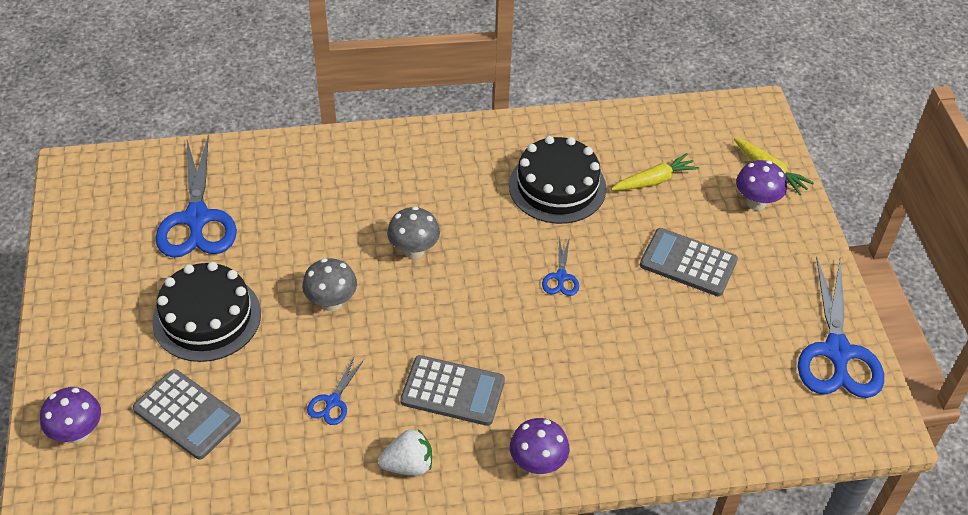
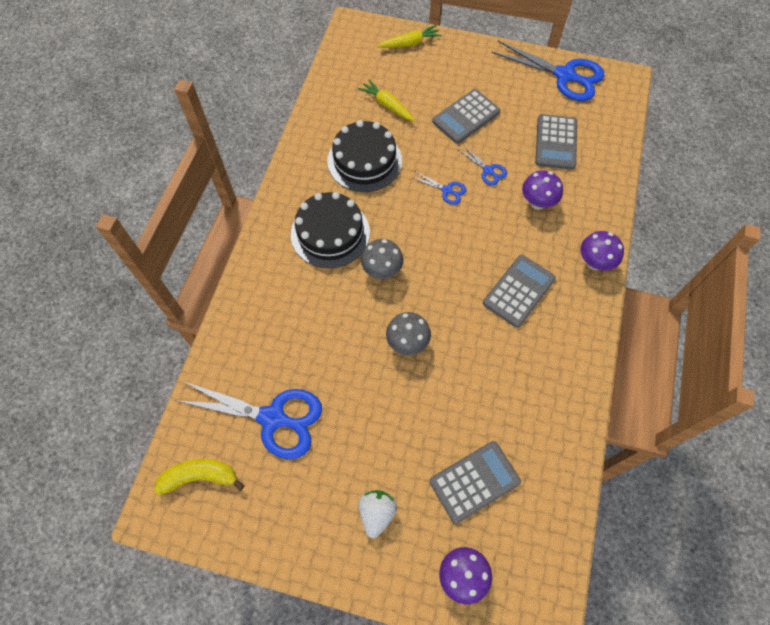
camera: 65 degrees left, 15 degrees up
black cake [152,262,261,362] -> black cake moved to [291,192,370,268]
blue scissors [307,357,364,425] -> blue scissors moved to [459,146,507,186]
white strawberry [378,429,432,476] -> white strawberry moved to [358,490,397,538]
yellow carrot [611,153,699,190] -> yellow carrot turned 45 degrees counterclockwise [358,79,415,121]
purple mushroom [736,160,787,210] -> purple mushroom moved to [522,170,563,210]
none -> yellow banana [154,459,245,495]
none -> grey calculator [535,114,577,170]

